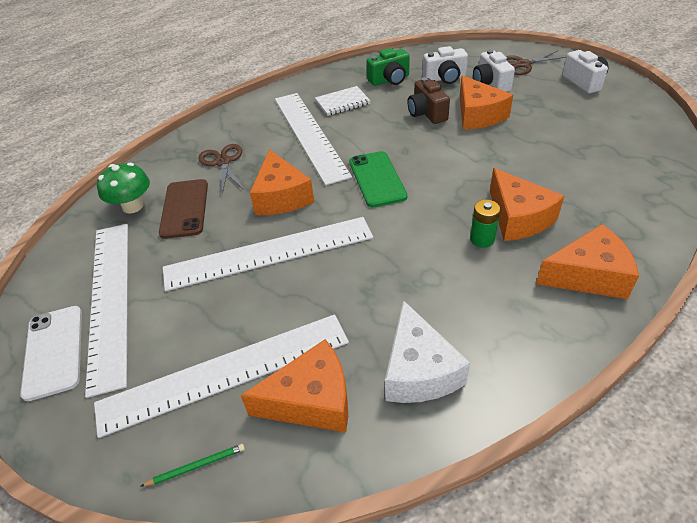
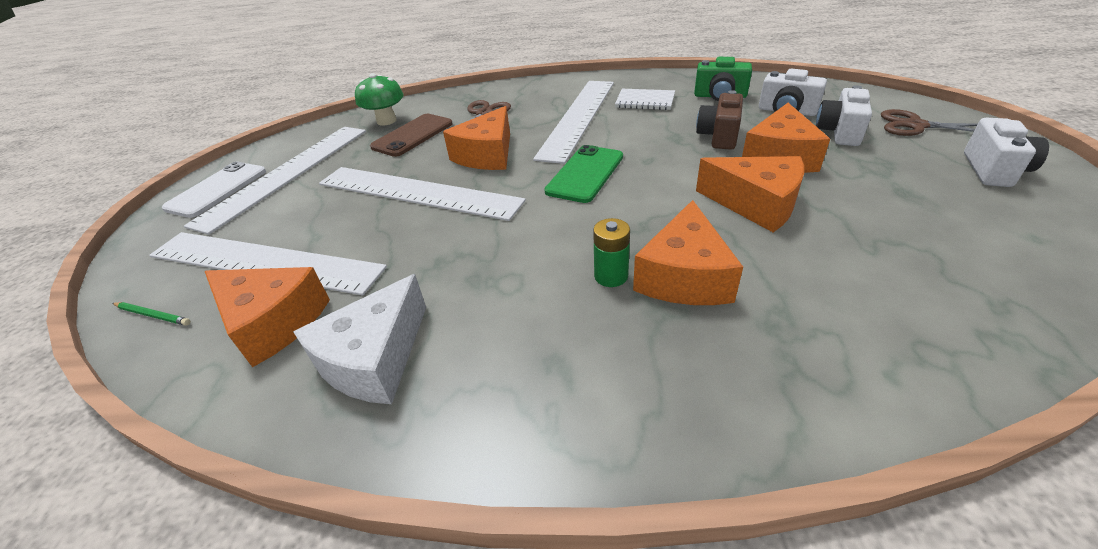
camera: 40 degrees right, 5 degrees down
orange cheese [536,224,639,299] -> orange cheese moved to [696,156,804,232]

